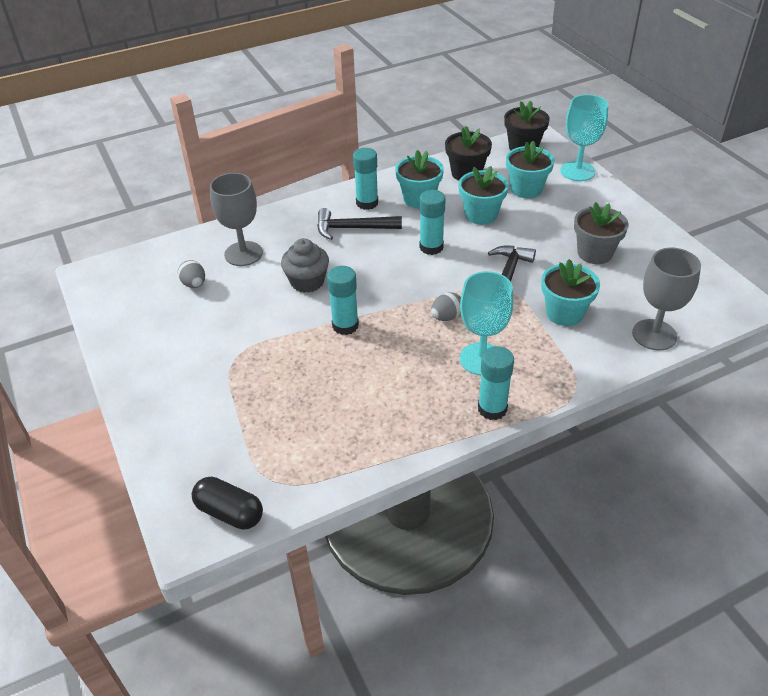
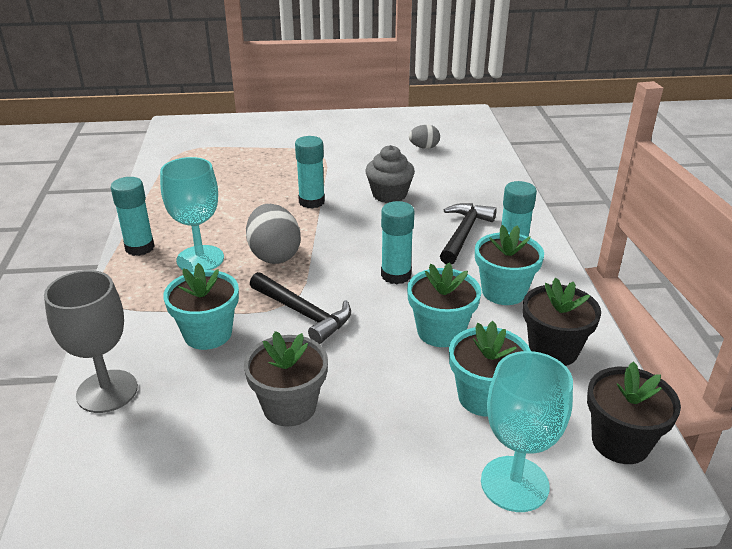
camera: 110 degrees right, 10 degrees down
black capsule [192,477,263,530] -> none
grey goblet [210,173,263,266] -> none
grey egg [431,292,461,321] -> grey egg [246,204,301,264], size x1.75

